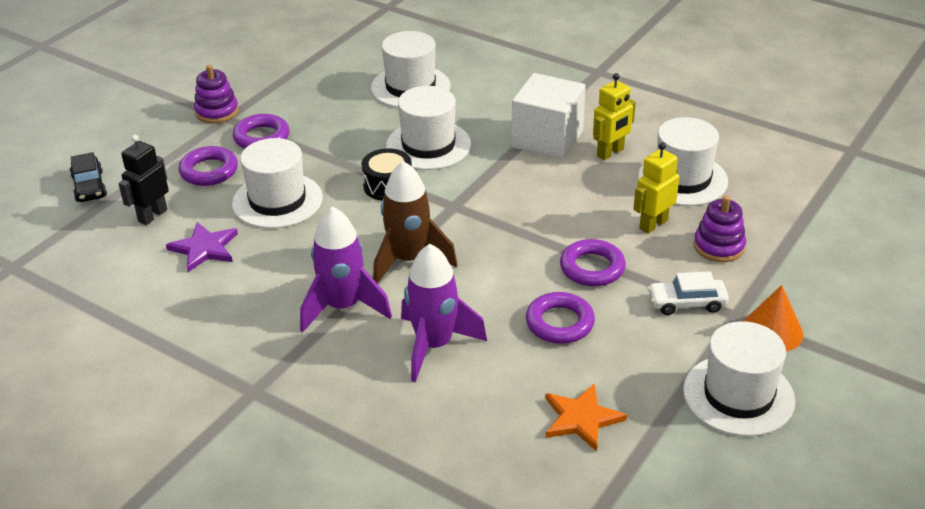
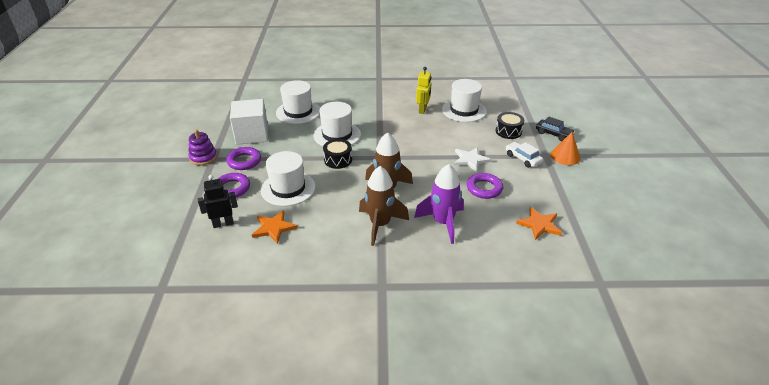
camera: 35 degrees left, 0 degrees up
black car [70,152,107,202] -> black car moved to [536,117,575,141]
black robot [118,135,169,225] -> black robot turned 75 degrees clockwise [198,175,238,228]
purple star [166,222,238,272] -> orange star [252,210,297,244]
purple rocket [300,206,392,332] -> brown rocket [359,166,409,246]
white cube [512,73,586,160] -> white cube moved to [230,99,268,145]
purple ring [560,239,626,287] -> white star [454,147,491,172]
yellow robot [633,142,679,234] -> none
white car [648,271,729,315] -> white car turned 90 degrees clockwise [506,142,543,168]
white hat [683,321,795,437] -> none
purple stacking toy [694,196,746,262] -> black drum [495,112,524,139]

